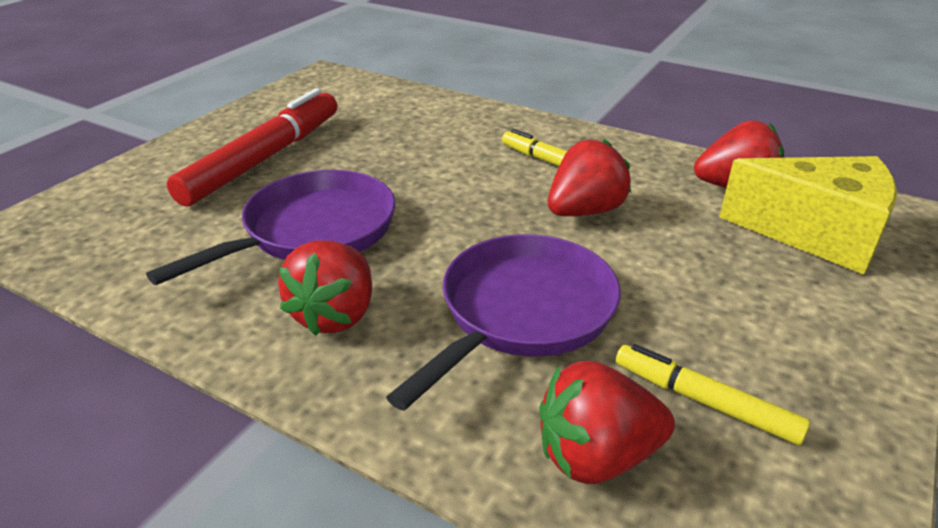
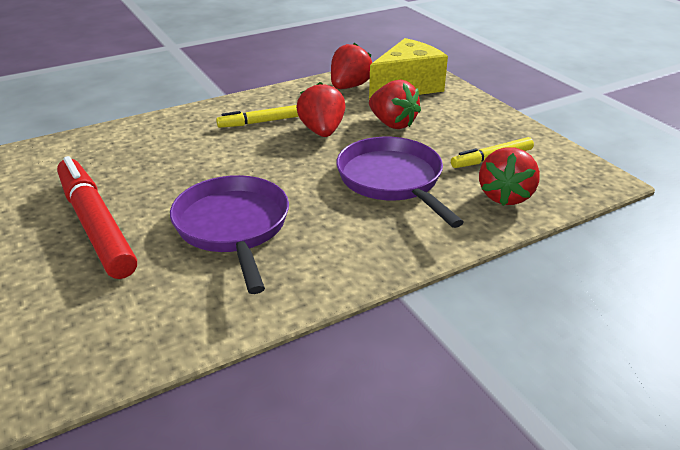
camera: 60 degrees left, 0 degrees up
red strawberry [278,241,372,336] -> red strawberry moved to [369,80,421,129]

